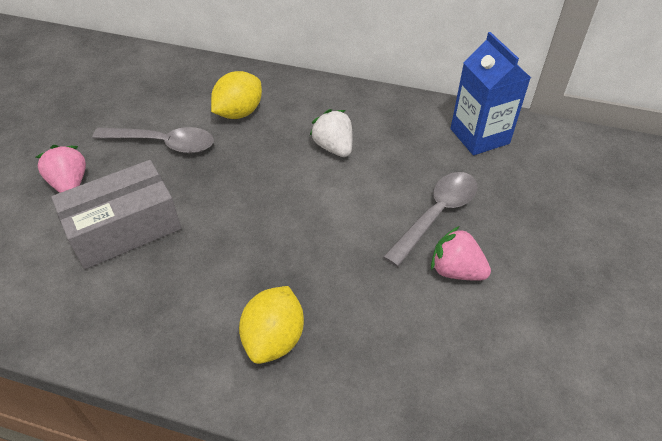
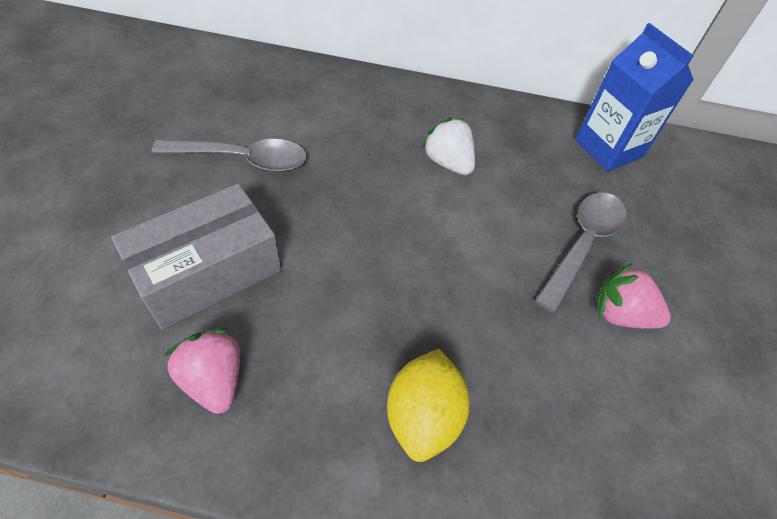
camera: 10 degrees left, 5 degrees up
pink strawberry [36,145,86,193] -> pink strawberry moved to [164,329,240,414]
yellow lemon [211,71,262,119] -> none

